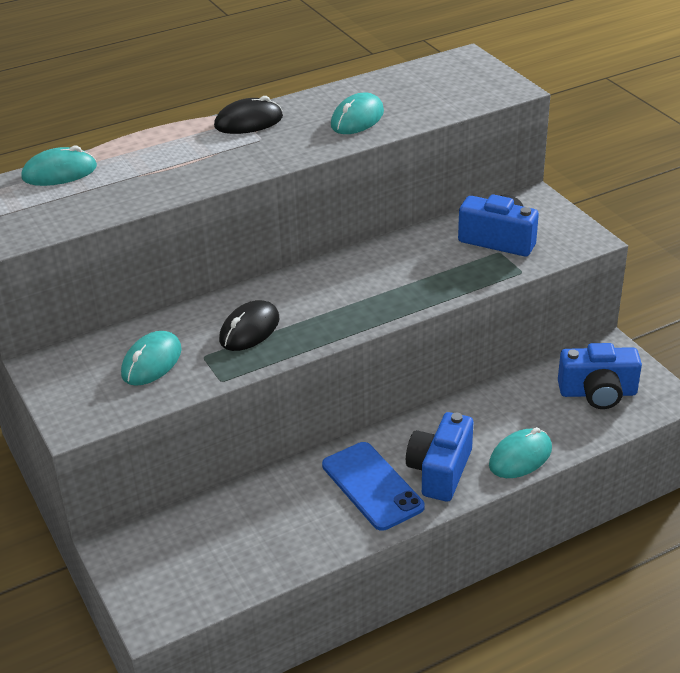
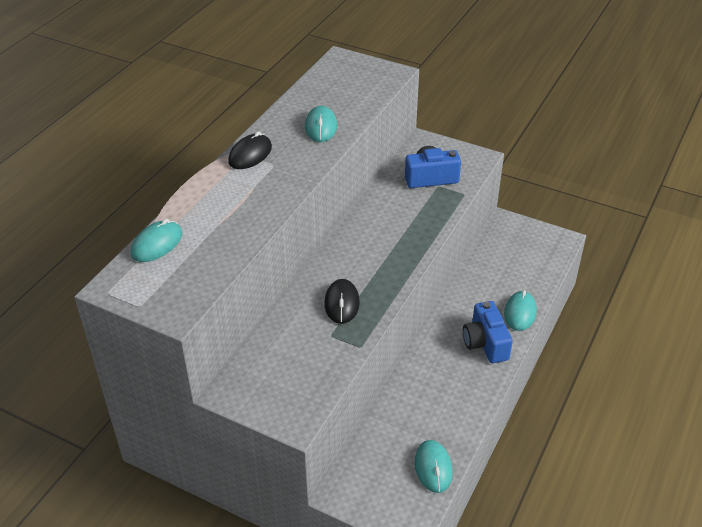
camera: 35 degrees left, 5 degrees up
turquoise mouse [121,331,182,386] -> turquoise mouse moved to [415,440,453,493]
blue phone [322,442,425,531] -> none
blue camera [558,343,642,409] -> none

